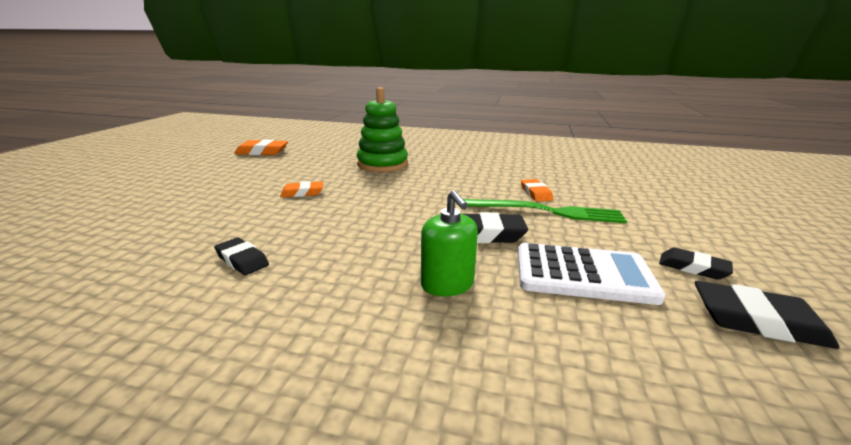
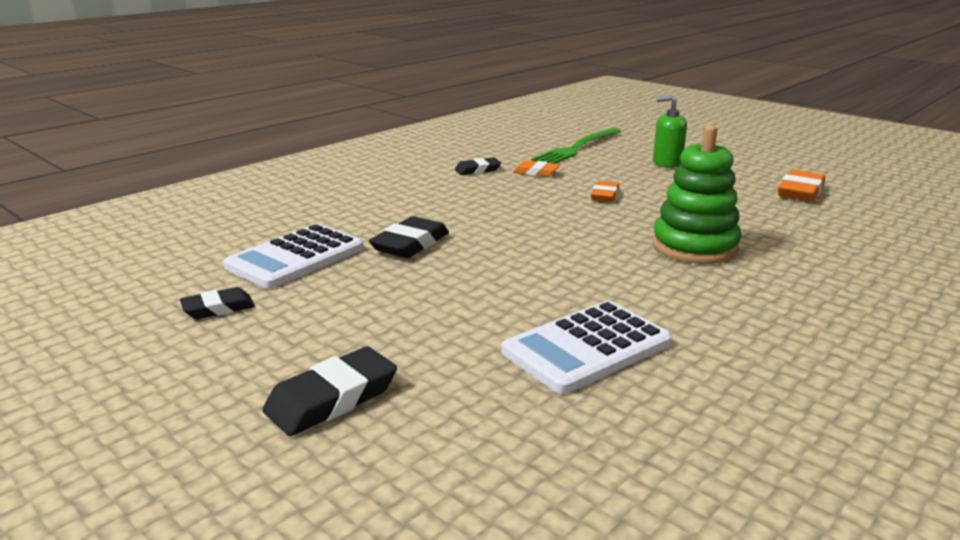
camera: 120 degrees right, 0 degrees up
green soap dispenser [421,190,478,296] -> green soap dispenser moved to [653,95,687,168]
green fork [464,199,627,223] -> green fork moved to [531,128,621,164]
orange eraser [521,179,553,201] -> orange eraser moved to [513,160,560,177]
black eraser [695,281,840,349] -> black eraser moved to [262,347,397,436]
none -> white calculator [501,301,672,394]

